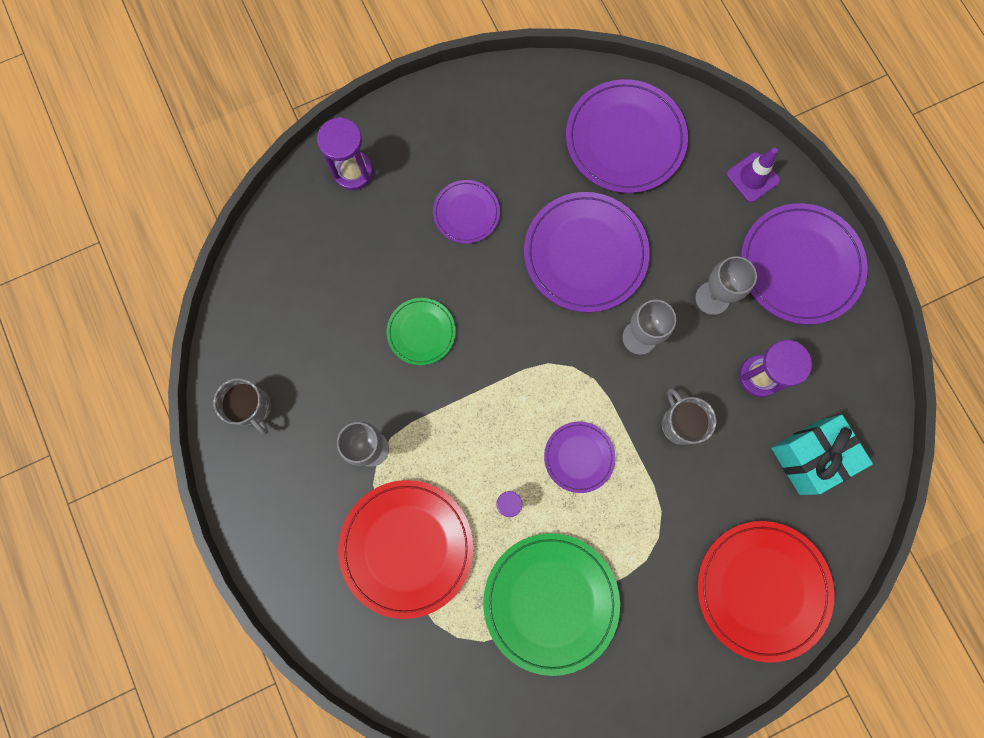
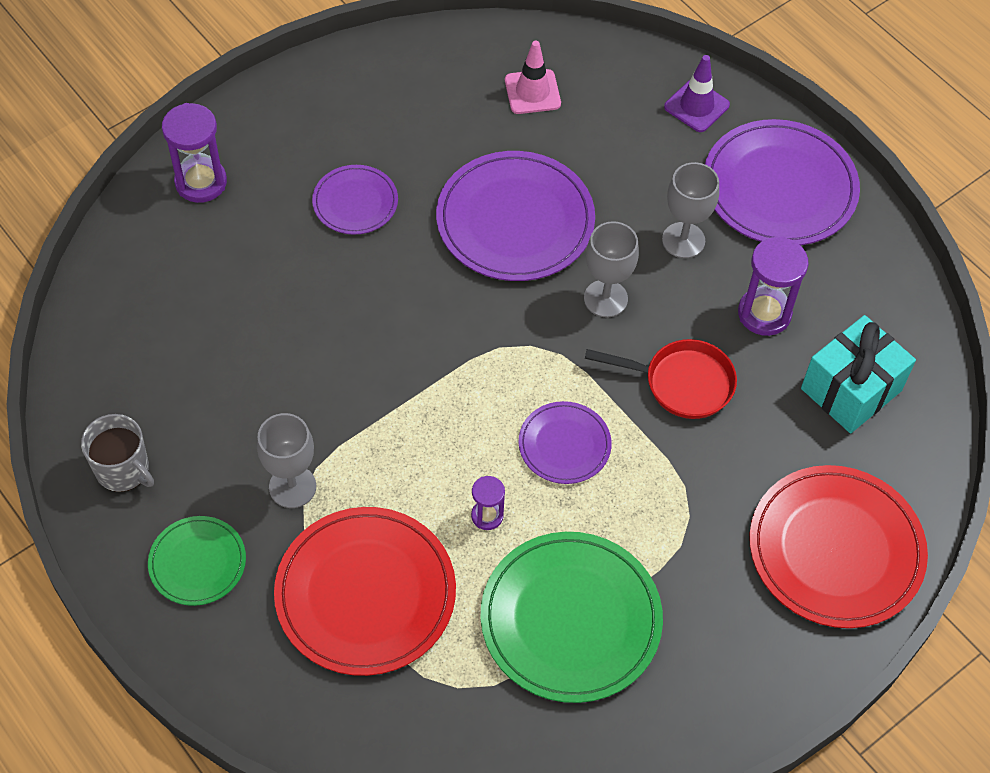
camera: 15 degrees left, 20 degrees down
green plate [386,298,456,365] -> green plate moved to [148,516,246,606]
purple plate [566,79,688,193] -> pink traffic cone [505,41,561,114]
grey mug [662,388,716,445] -> red pan [585,339,737,419]

